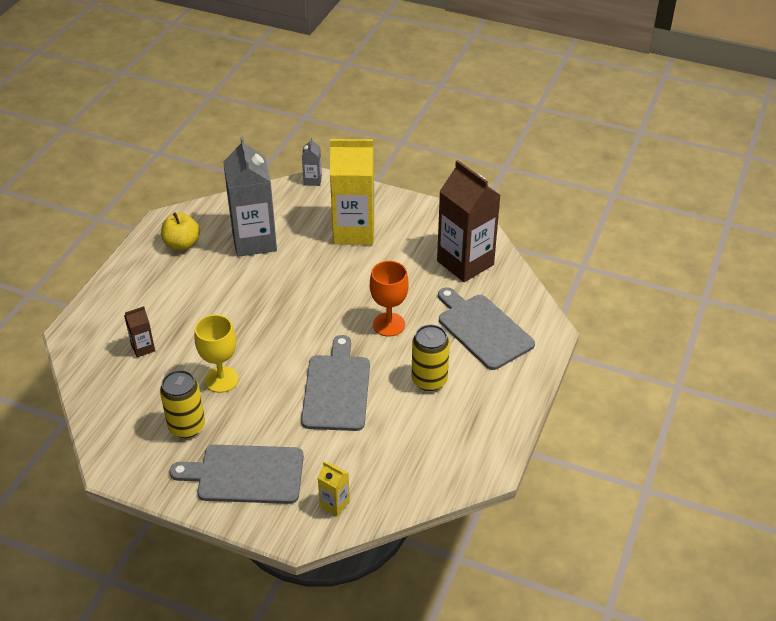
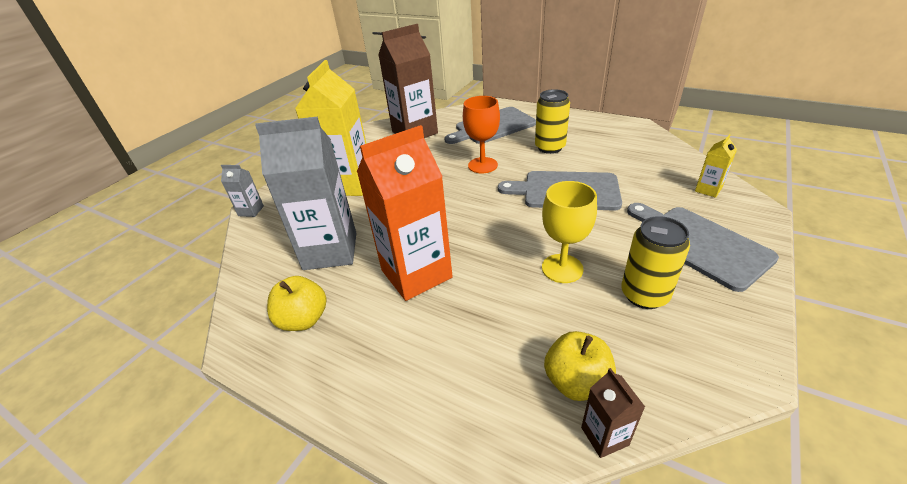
camera: 80 degrees left, 5 degrees down
brown carton [124,306,155,357] -> brown carton moved to [581,368,645,458]
grey cutting board [169,445,304,504] -> grey cutting board turned 135 degrees clockwise [627,203,779,292]
none -> orange carton [357,125,453,301]
none -> yellow apple [544,331,616,401]

